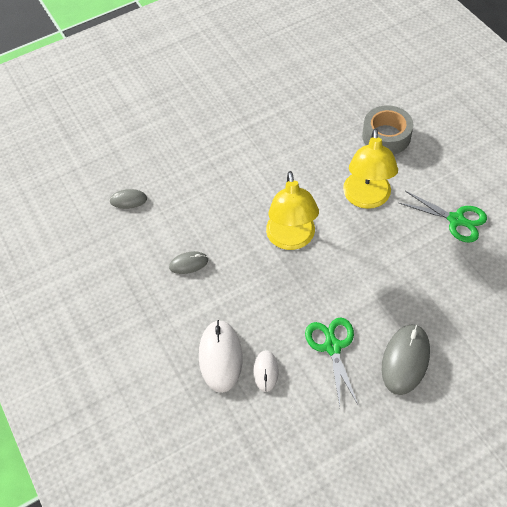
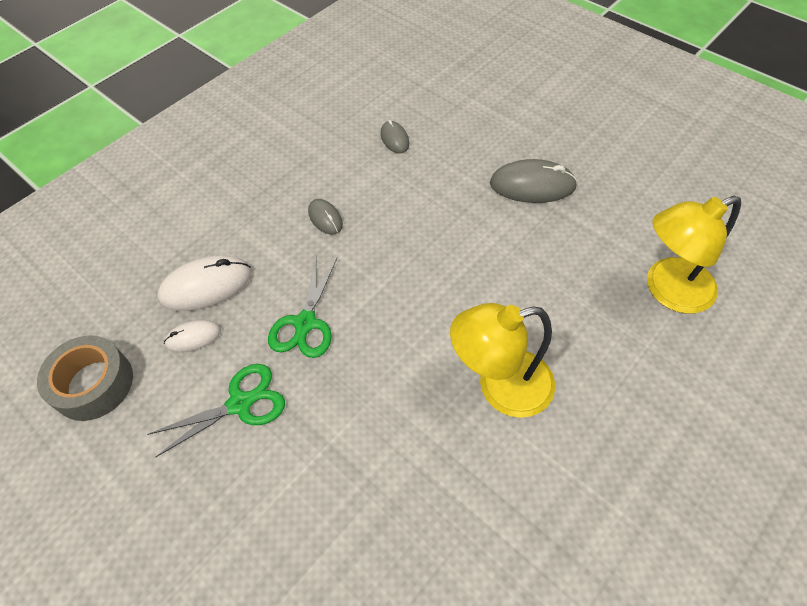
camera: 70 degrees right, 0 degrees up
yellow lamp [266,171,319,250] -> yellow lamp moved to [647,196,741,314]
grey tape [362,105,413,155] -> grey tape moved to [37,335,133,421]
grey mouse [382,324,430,395] -> grey mouse moved to [490,159,578,203]
green scissors [399,191,487,243] -> green scissors moved to [268,255,338,358]

